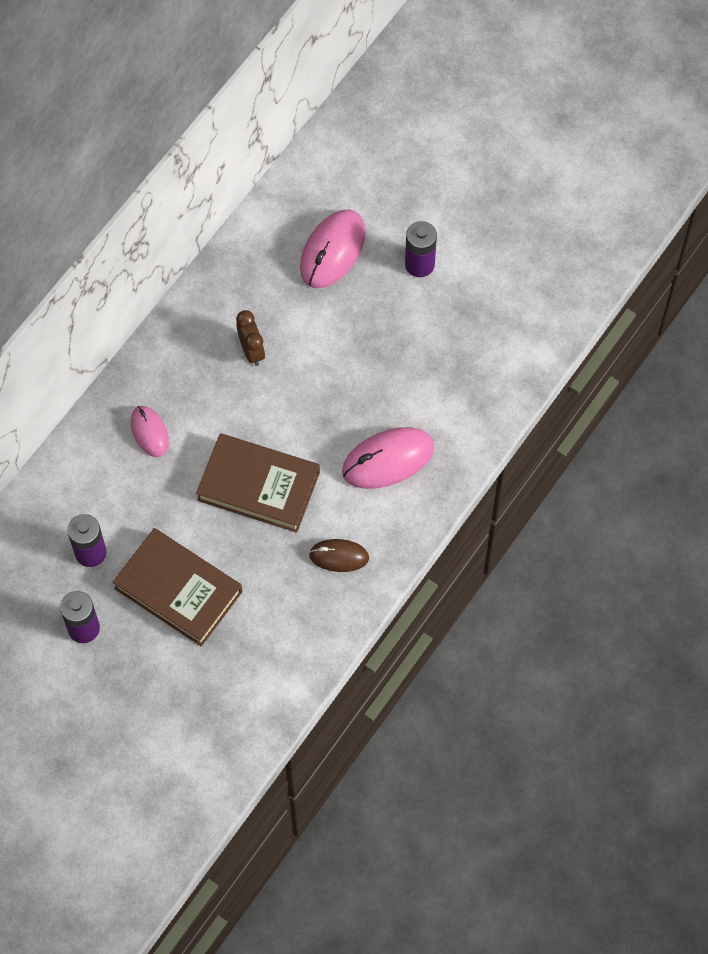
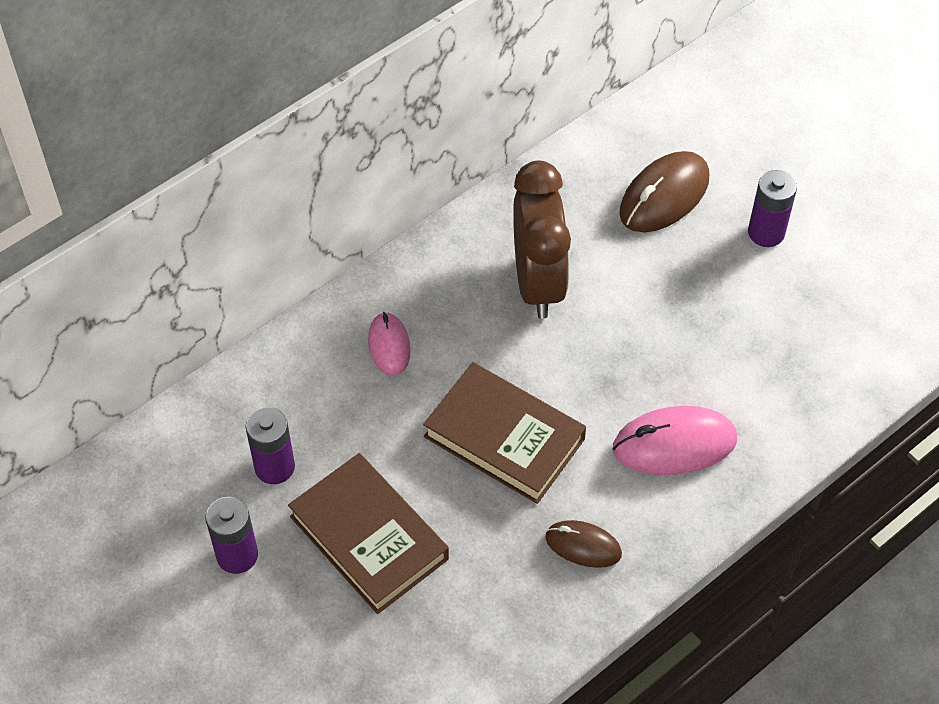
camera: 15 degrees right, 10 degrees down
brown clock [236,310,265,366] -> brown clock [513,161,571,319], size x2.04
pink mouse [300,209,365,288] -> brown mouse [619,151,709,232]

